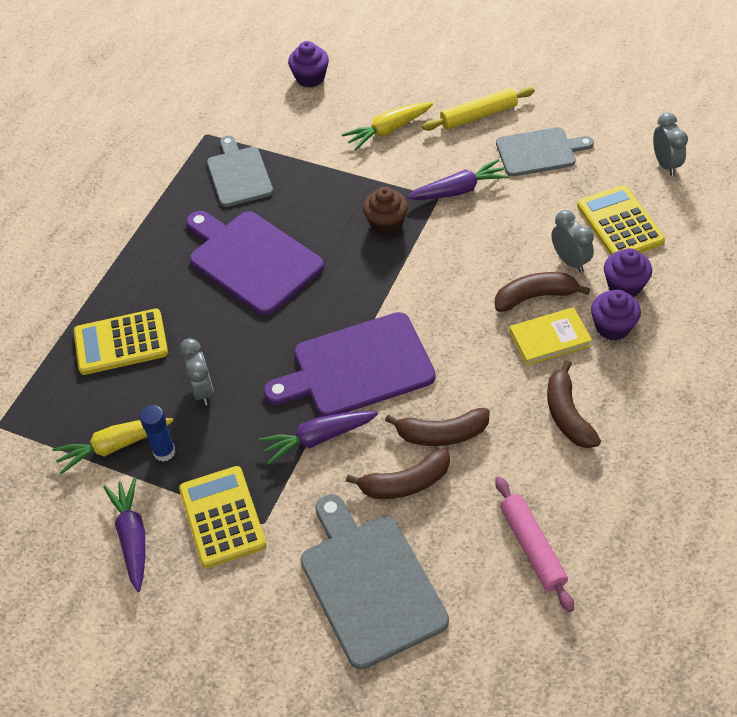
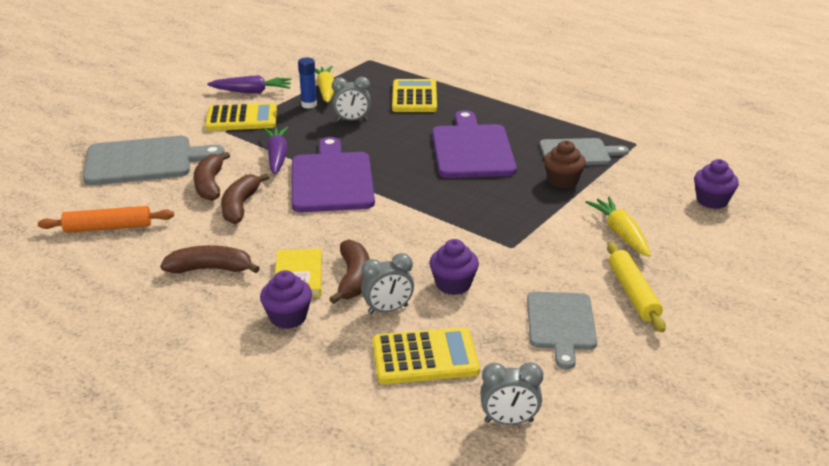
camera: 100 degrees right, 20 degrees down
purple cutting board [186,211,324,315] -> purple cutting board turned 60 degrees counterclockwise [432,110,517,178]
brown cupcake [363,187,408,236] -> brown cupcake moved to [544,140,586,189]
purple carrot [406,159,510,200] -> none
pink rolling pin [495,476,574,612] -> orange rolling pin [38,206,174,233]
purple cupcake [604,248,652,297] -> purple cupcake moved to [429,239,479,295]

